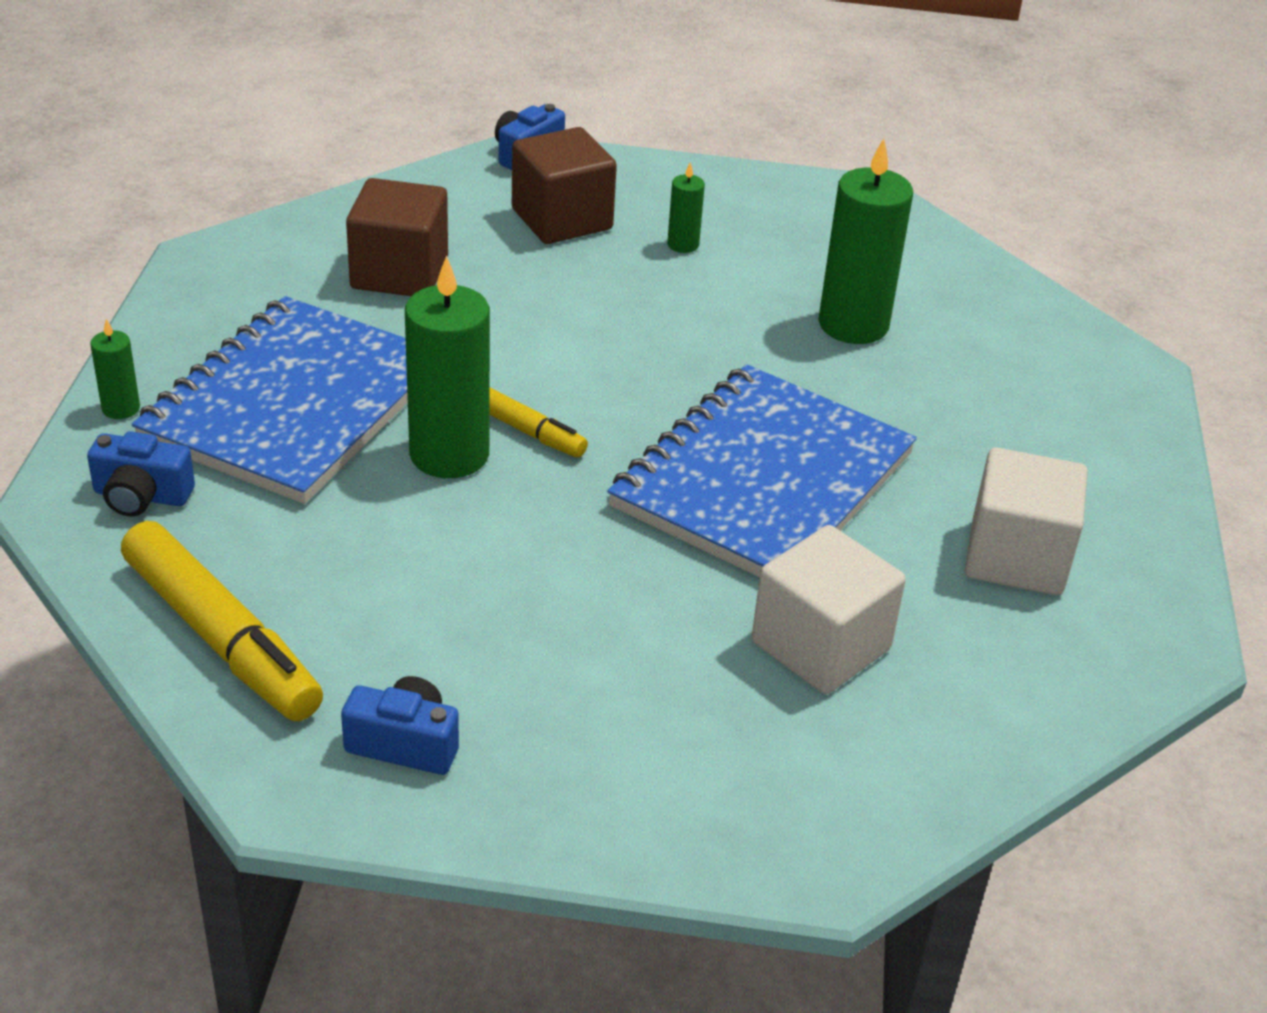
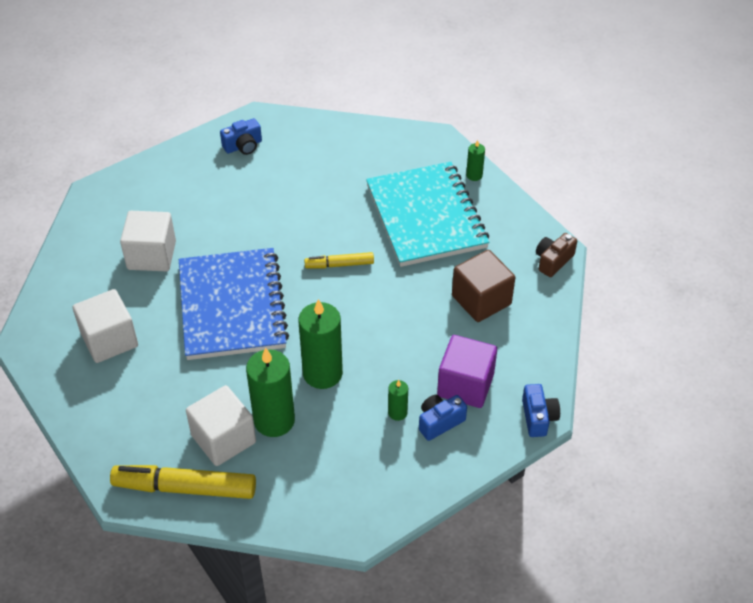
camera: 140 degrees right, 10 degrees up
blue camera [87,431,195,517] -> blue camera moved to [419,395,467,441]
yellow marker [121,521,323,721] -> yellow marker moved to [110,465,256,499]
blue notebook [132,296,408,504] -> turquoise notebook [366,162,490,267]
green candle [405,256,490,478] -> green candle moved to [298,299,343,389]
brown cube [512,127,617,244] -> purple cube [437,335,497,408]
none -> white cube [186,385,256,466]
none -> brown camera [536,233,577,277]

